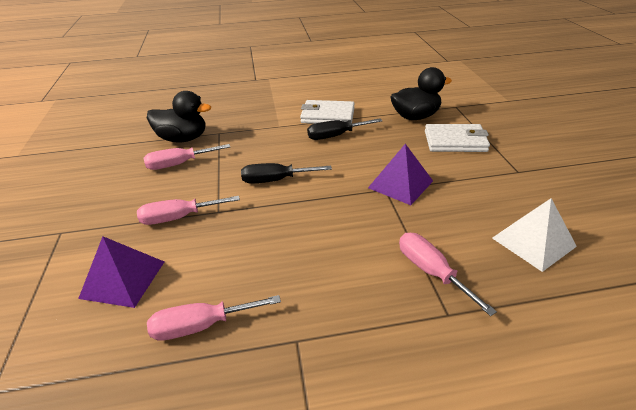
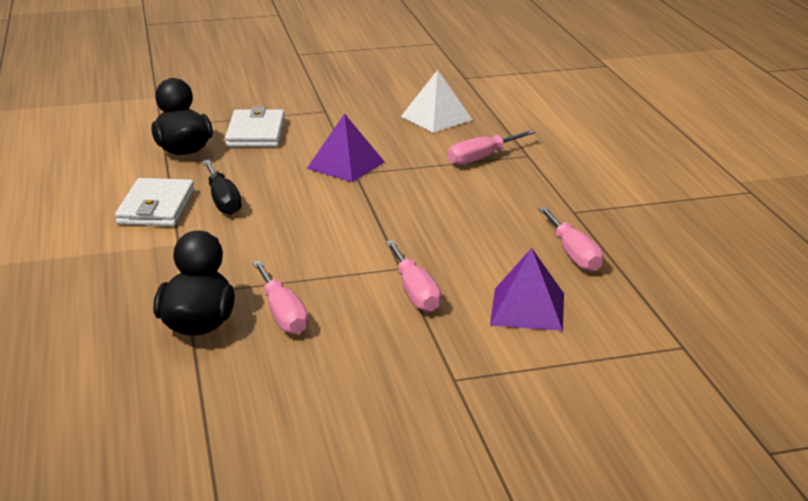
camera: 95 degrees left, 10 degrees down
black screwdriver [241,163,332,184] -> none

